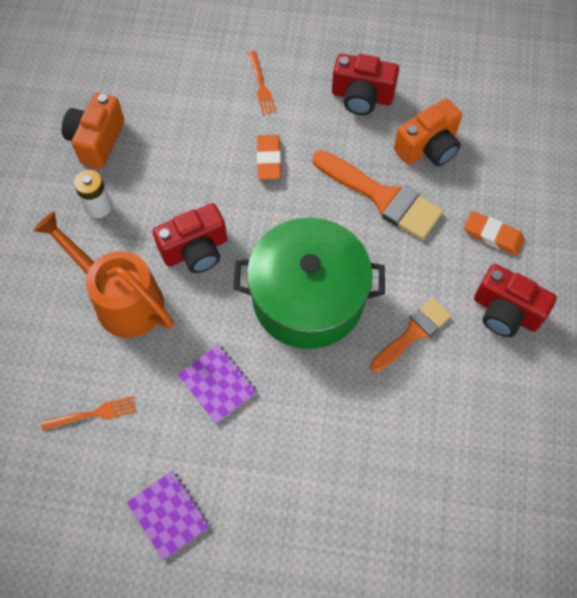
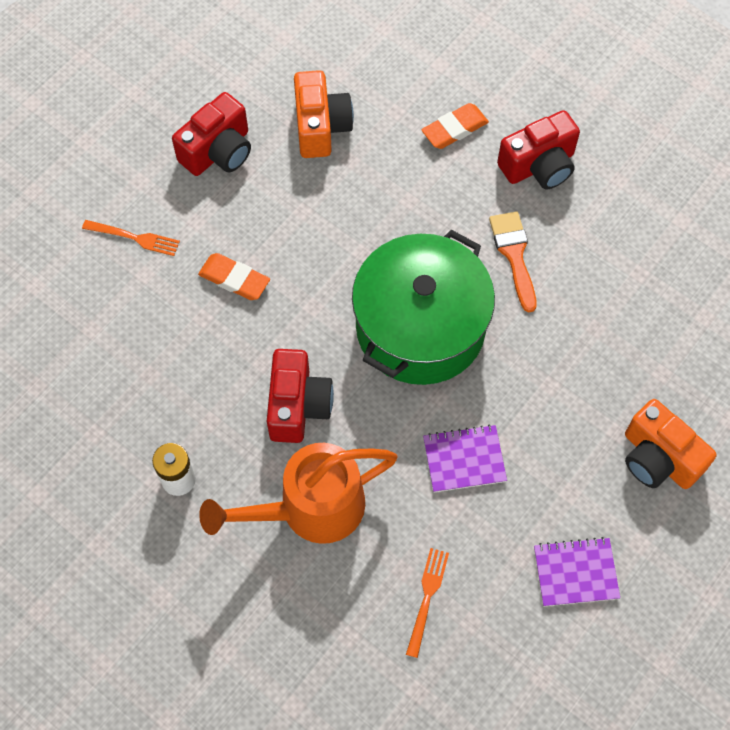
camera: 60 degrees left, 0 degrees up
orange camera [62,93,124,169] -> orange camera moved to [625,399,716,489]
orange brush [312,150,444,240] -> none

